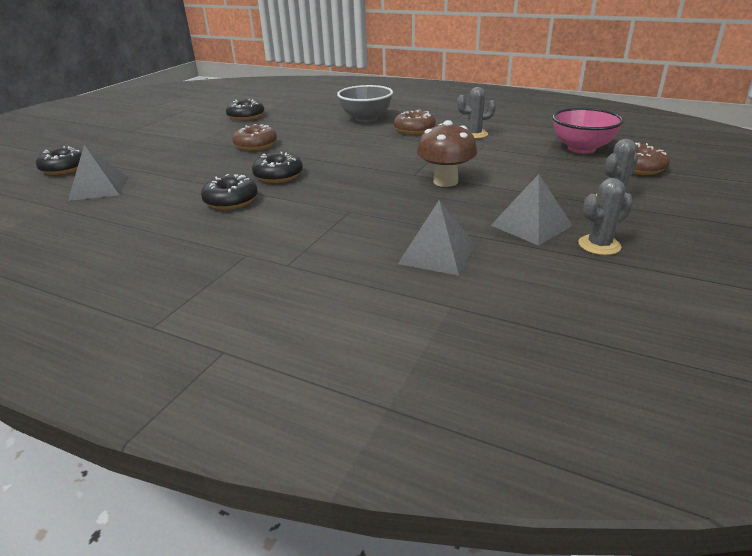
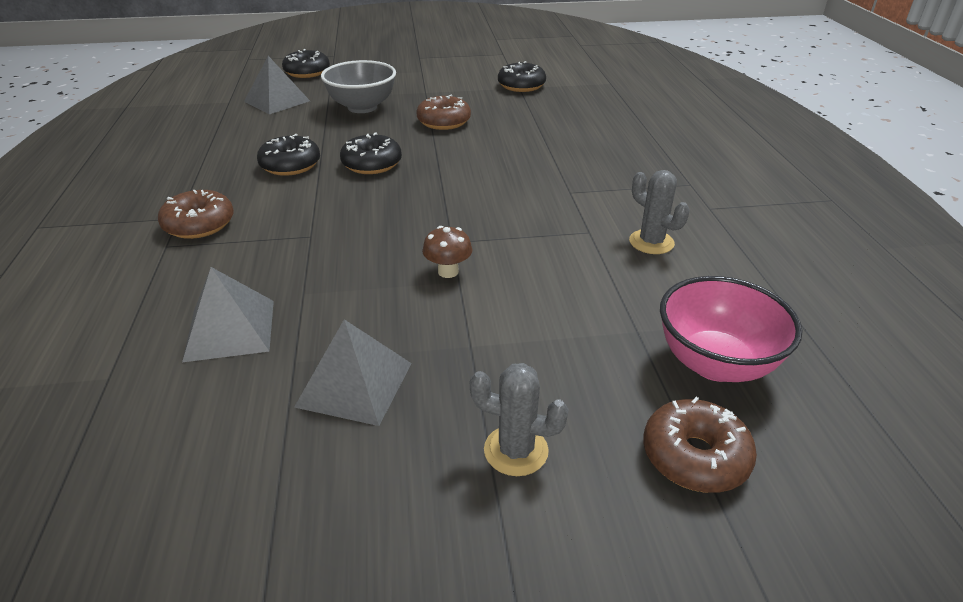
camera: 55 degrees right, 5 degrees up
grey bowl [337,85,393,123] -> grey bowl moved to [321,60,396,113]
brown donut [394,109,436,135] -> brown donut moved to [158,190,234,239]
brown mushroom [417,120,477,187] -> brown mushroom [422,226,472,278], size x0.57
grey cactus [578,178,633,255] -> none

